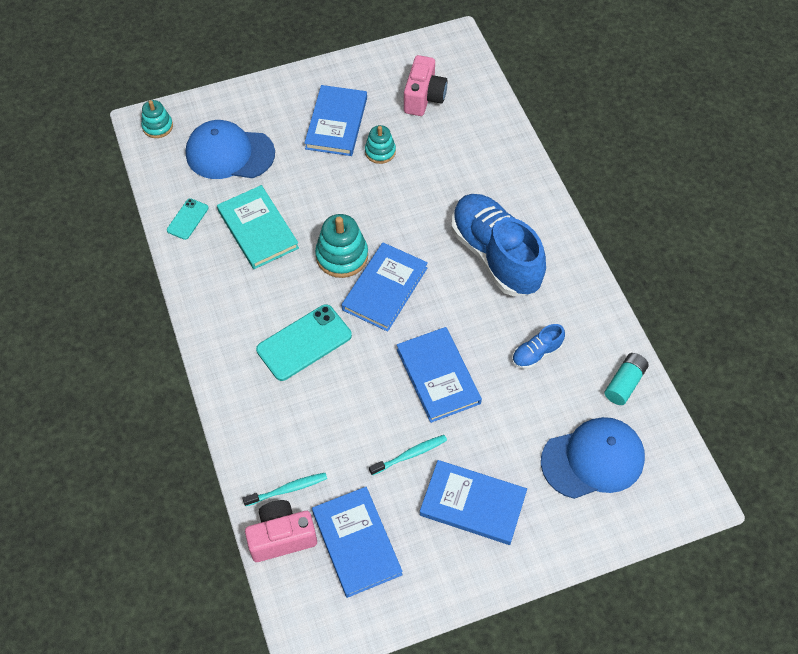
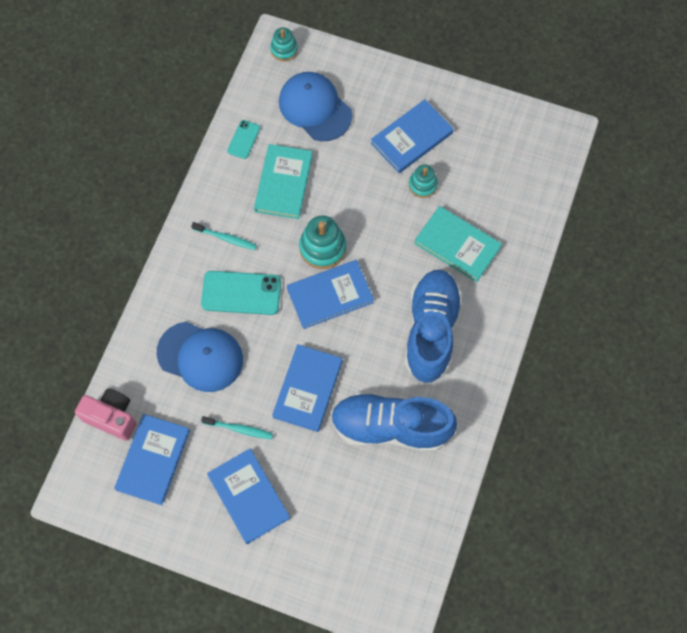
camera: 40 degrees right, 10 degrees up
turquoise phone [167,198,209,240] -> turquoise phone turned 45 degrees counterclockwise [227,120,260,159]
turquoise toothbrush [242,473,327,506] -> turquoise toothbrush moved to [191,222,257,250]
pink camera [404,55,448,116] -> none
blue shoe [512,324,565,369] -> blue shoe [331,392,457,452], size x2.30
blue cap [541,417,645,499] -> blue cap moved to [157,322,243,392]
turquoise battery [605,353,649,405] -> none
none -> turquoise book [414,206,502,282]

